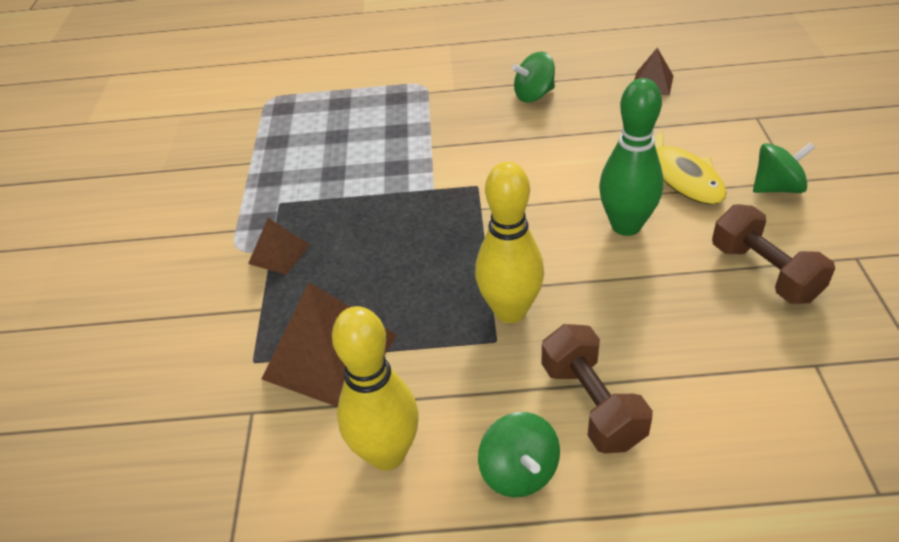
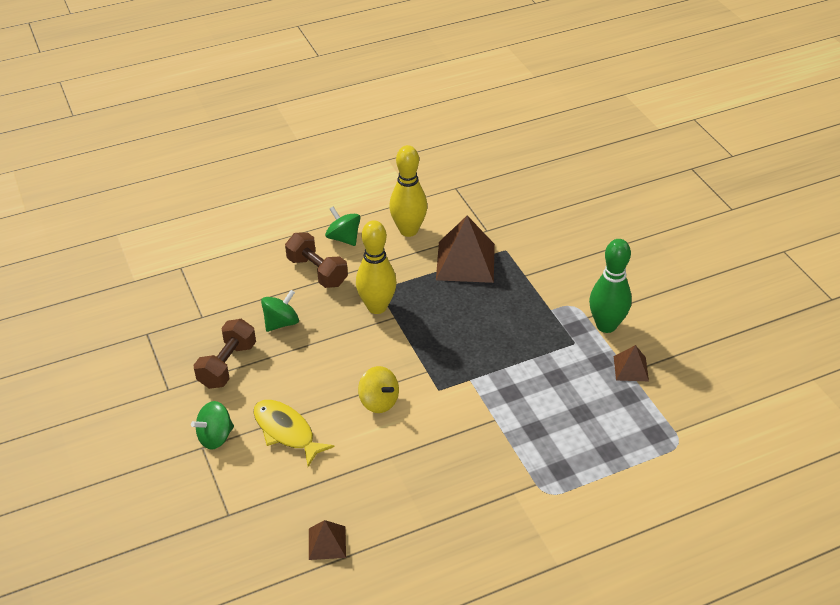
camera: 155 degrees right, 0 degrees up
brown pyramid [248,218,310,275] -> brown pyramid moved to [614,345,649,381]
green spinning top [512,52,555,103] -> green spinning top moved to [261,290,299,332]
green bowling pin [599,78,664,236] -> green bowling pin moved to [589,239,632,333]
brown dumbbell [712,204,835,304] -> brown dumbbell turned 75 degrees clockwise [194,319,256,389]
none -> yellow spinning top [358,366,399,413]

